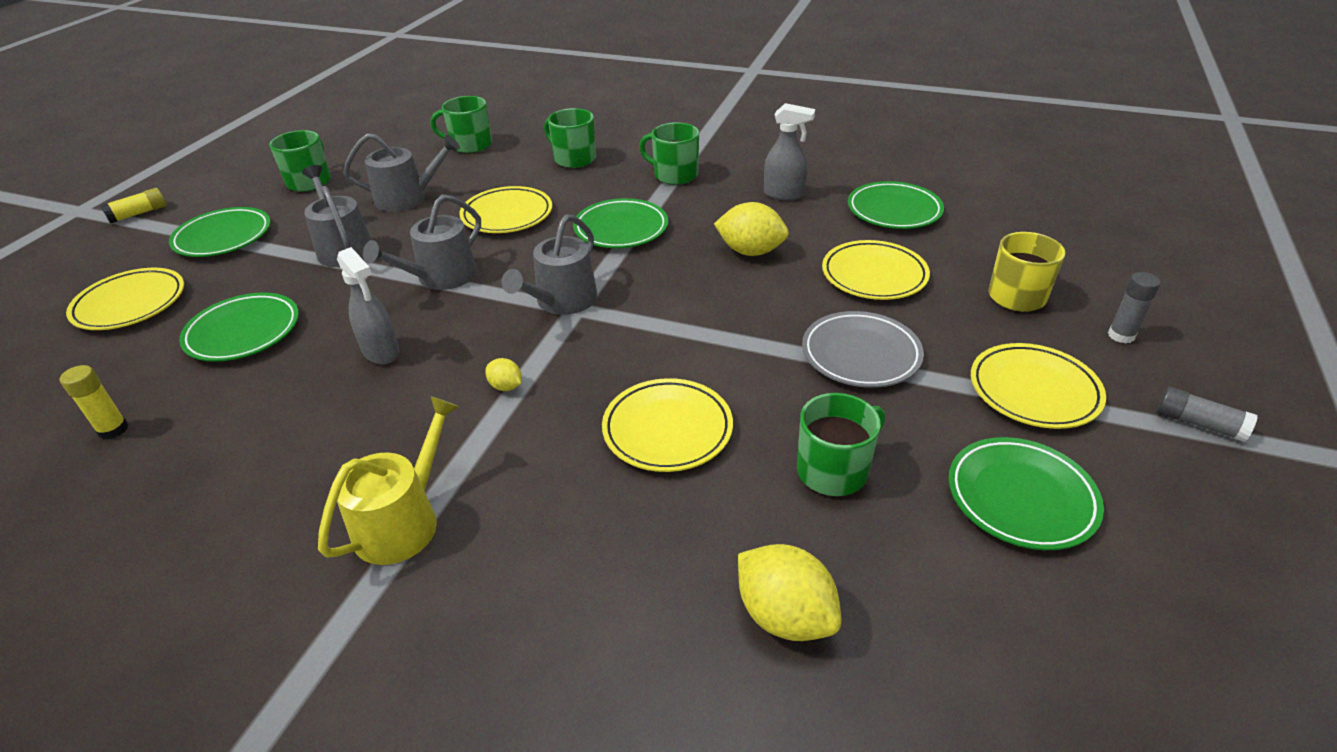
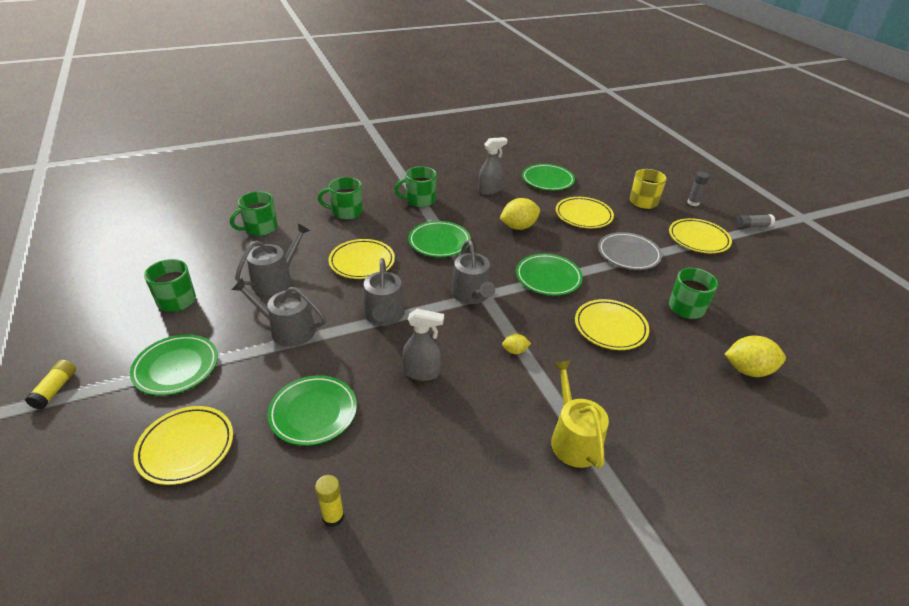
camera: 45 degrees left, 0 degrees up
green plate [949,437,1104,550] -> green plate moved to [516,254,583,296]

